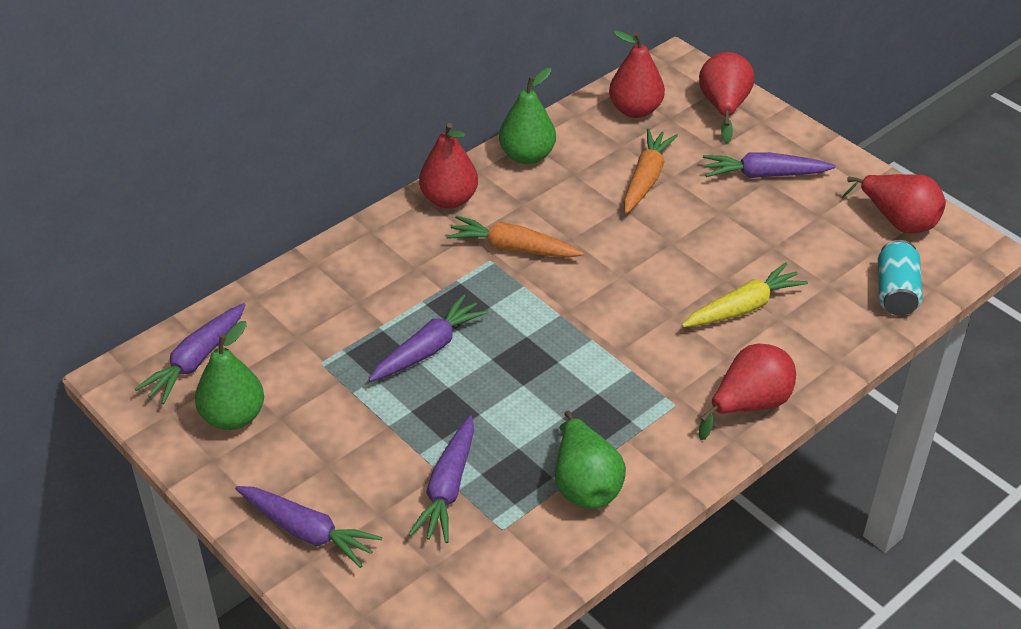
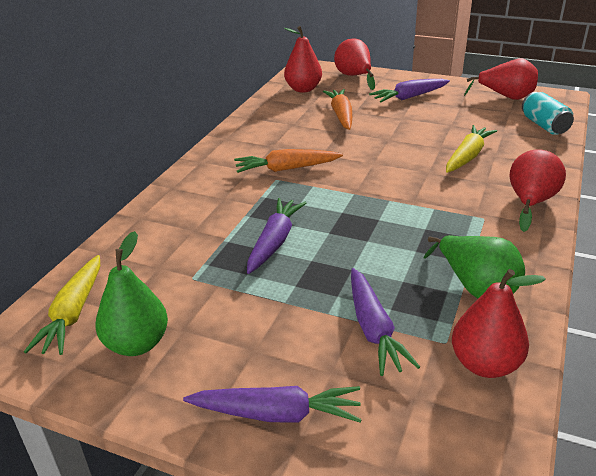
camera: 25 degrees left, 10 degrees down
purple carrot [135,303,246,404] -> yellow carrot [24,255,100,355]
red pear [419,123,478,209] -> red pear moved to [452,269,546,378]
green pear [499,68,556,164] -> none

